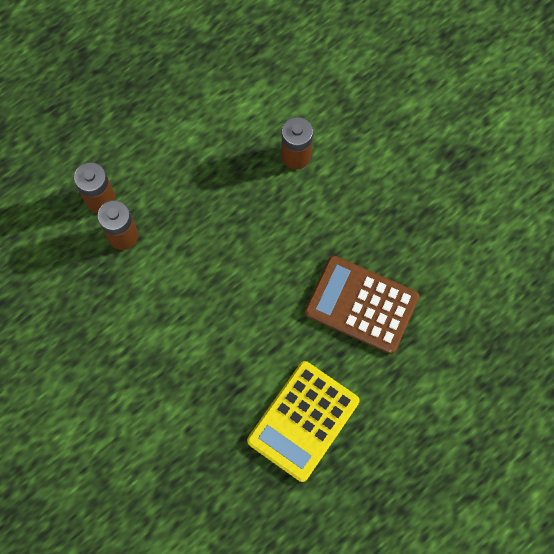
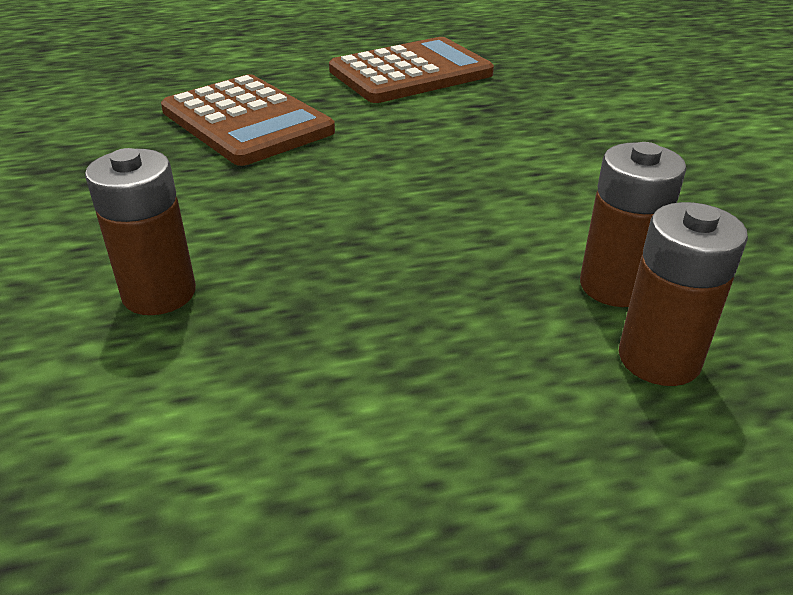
camera: 155 degrees left, 35 degrees down
yellow calculator [247,361,359,482] -> brown calculator [329,37,494,103]

